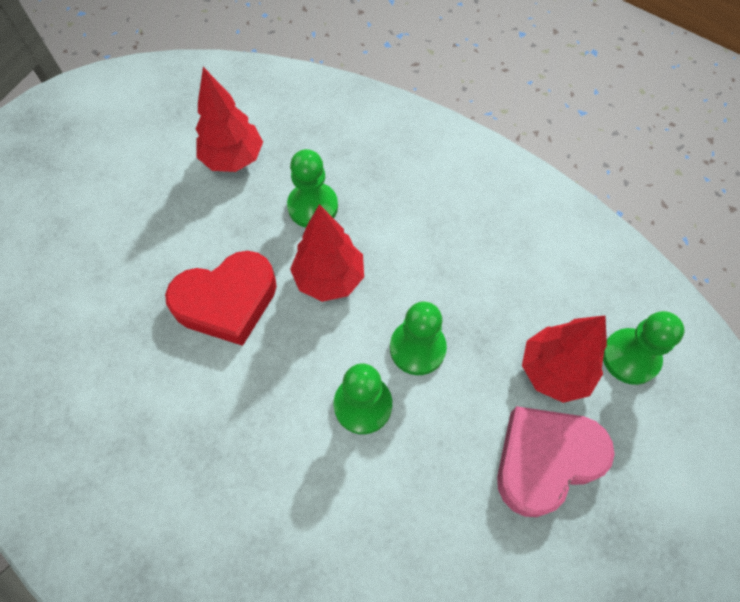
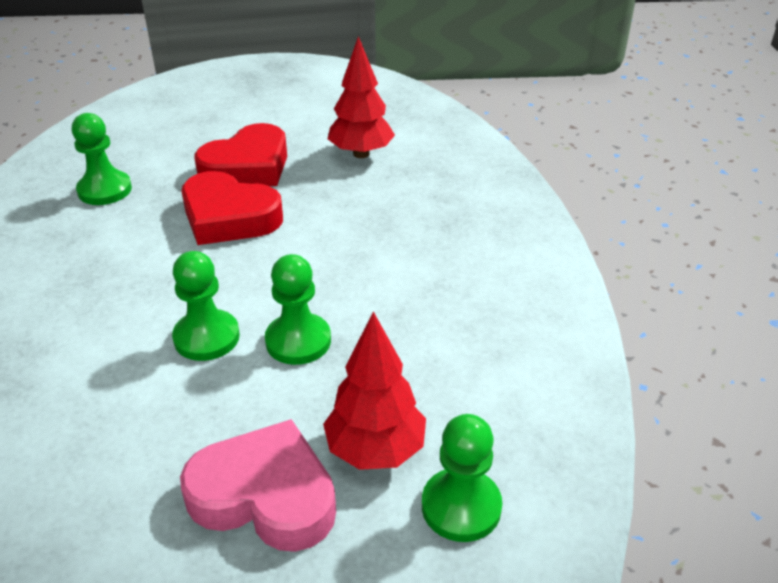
camera: 50 degrees right, 25 degrees down
green pawn [287,149,338,228] -> green pawn moved to [72,113,132,205]
red tree [290,204,364,302] -> none
none -> red heart [194,123,287,186]

